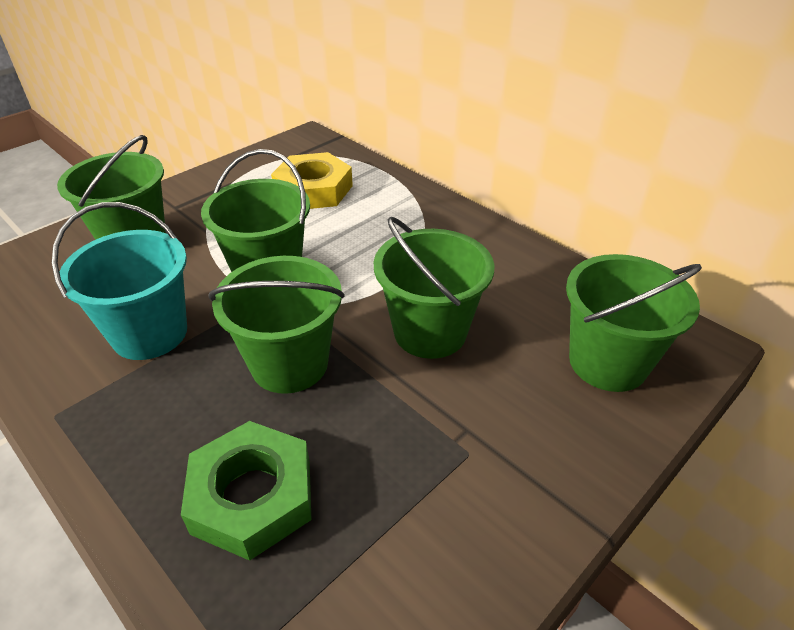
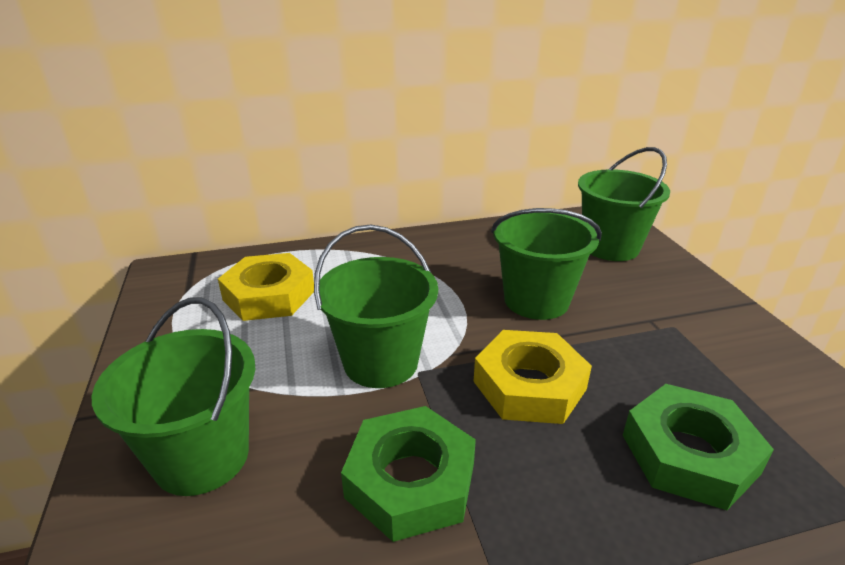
camera: 60 degrees left, 10 degrees down
turquoise bucket [52,202,187,360] -> green nut [341,406,476,542]
green bucket [208,256,345,394] -> yellow nut [474,330,592,424]

